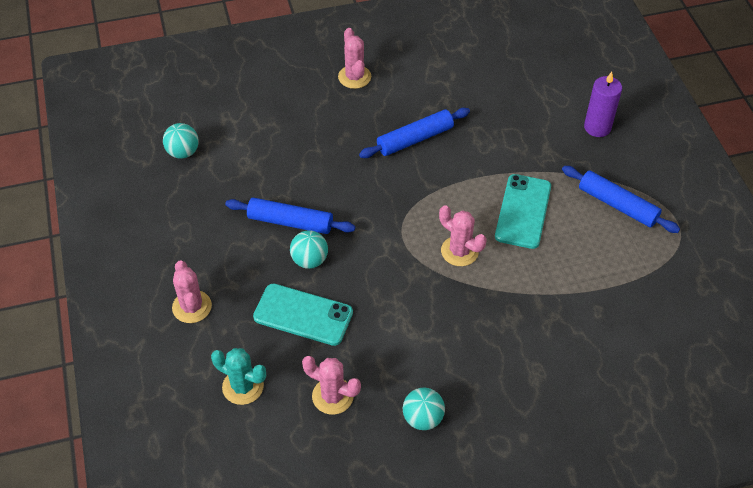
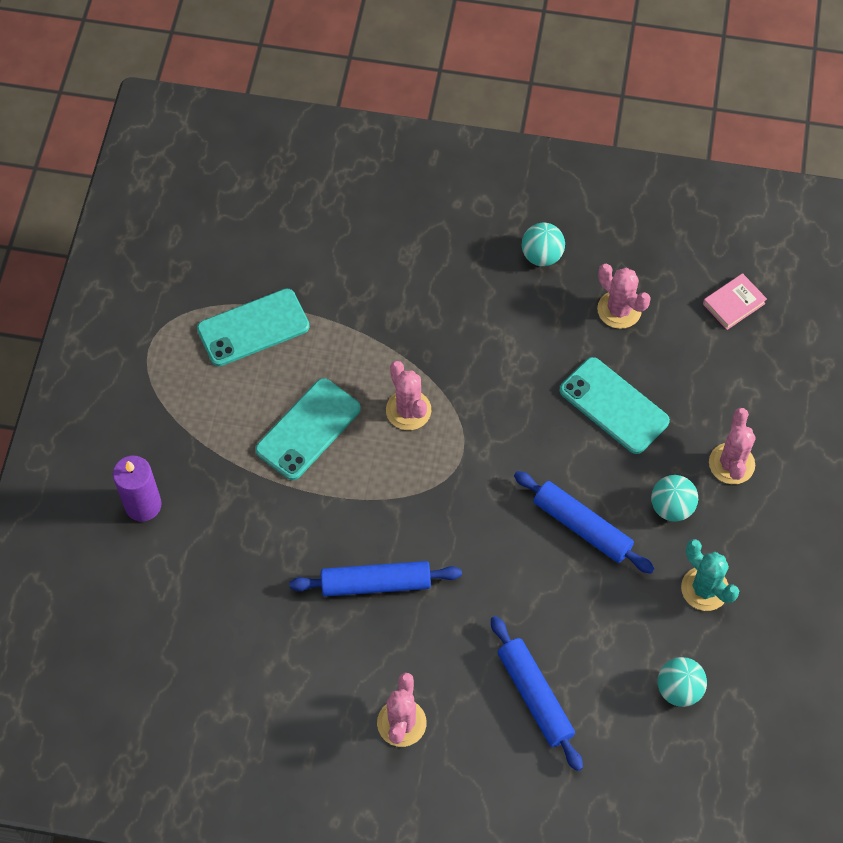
camera: 155 degrees left, 10 degrees up
turquoise cactus [211,348,266,405] -> turquoise cactus moved to [681,539,739,611]
turquoise ball [290,230,328,269] -> turquoise ball moved to [651,475,698,522]
blue rolling pin [562,166,680,233] -> blue rolling pin moved to [491,616,583,771]
none -> turquoise phone [197,288,310,366]
none -> pink book [703,273,767,330]

